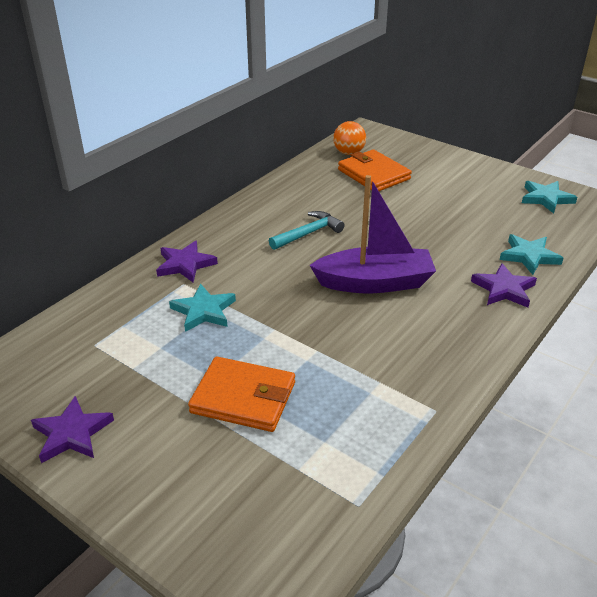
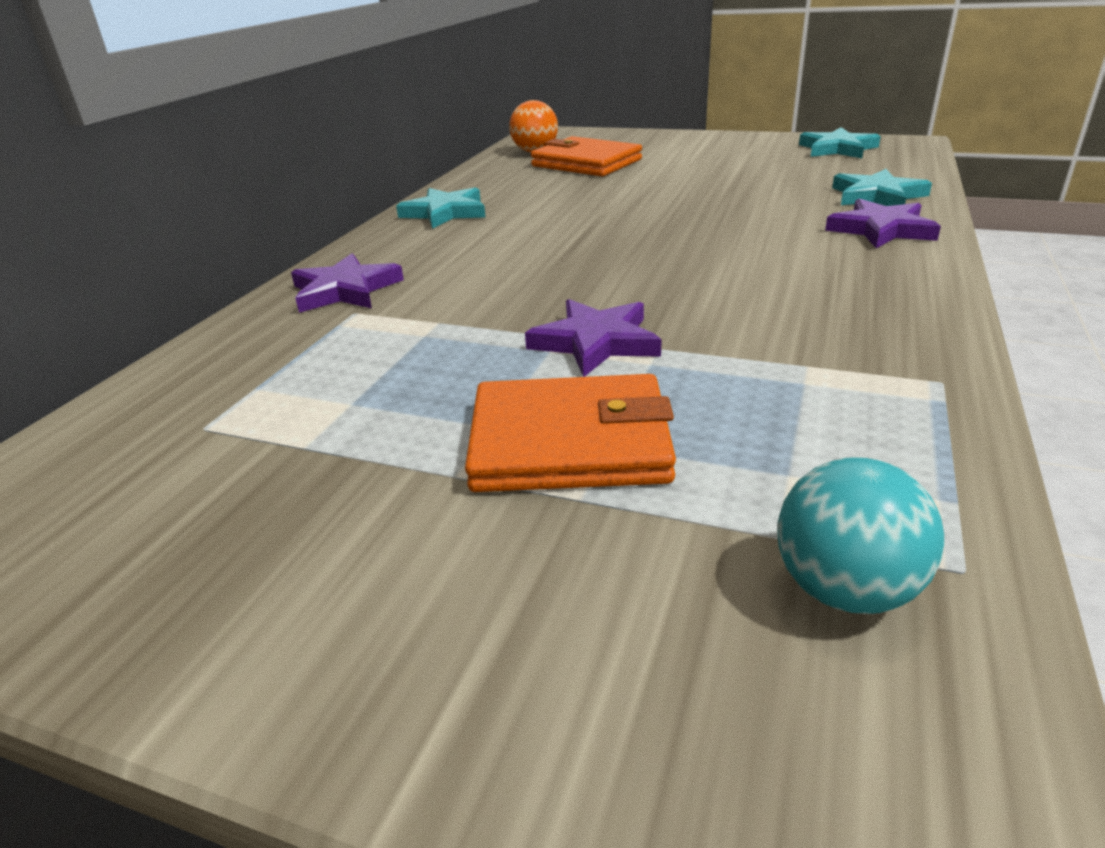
camera: 15 degrees left, 5 degrees down
purple star [31,396,114,463] -> purple star moved to [525,299,662,377]
turquoise star [169,283,236,332] -> turquoise star moved to [396,187,486,229]
turquoise hammer [269,211,345,250] -> none
purple boat [310,175,436,293] -> none
none -> turquoise ball [777,457,944,614]

